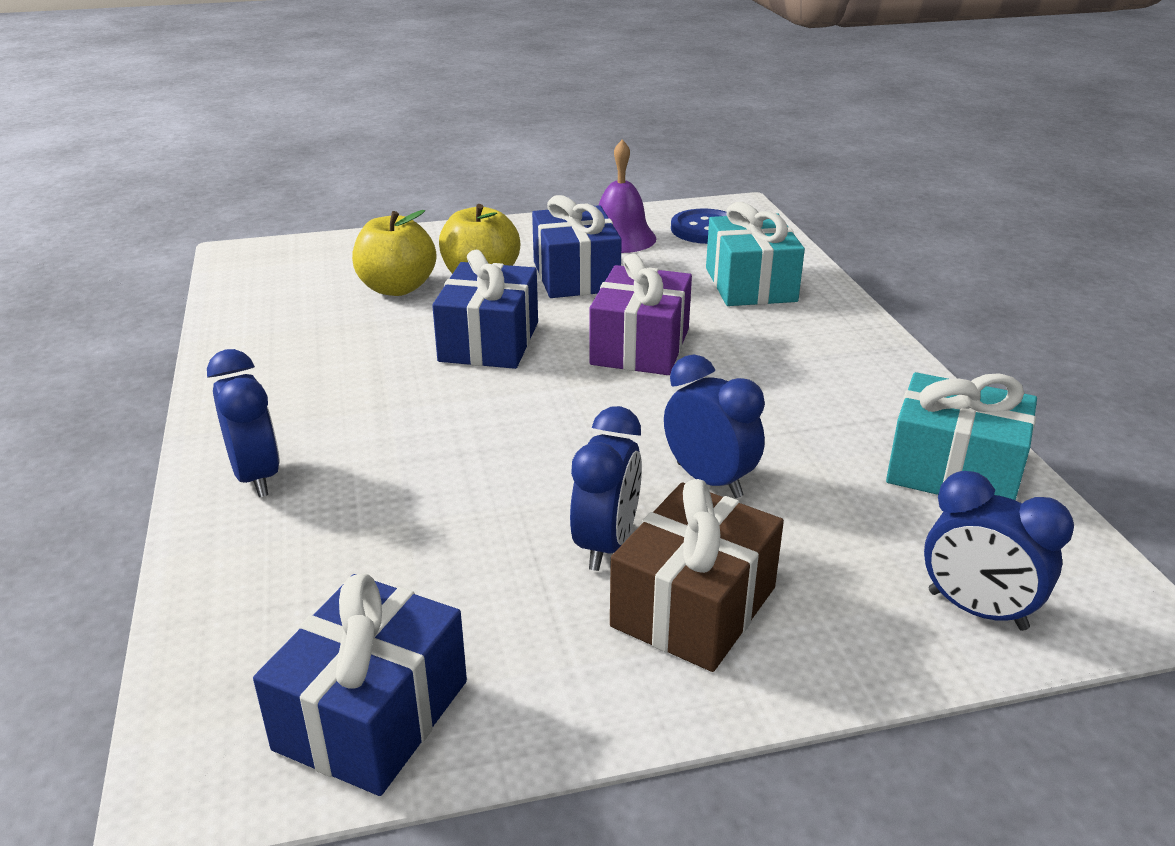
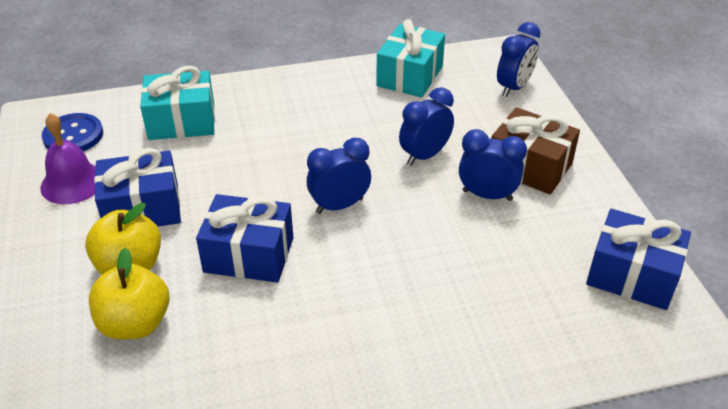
camera: 90 degrees left, 10 degrees up
blue clock [207,349,280,497] -> blue clock moved to [307,138,371,214]
purple gift [589,253,692,375] -> none

